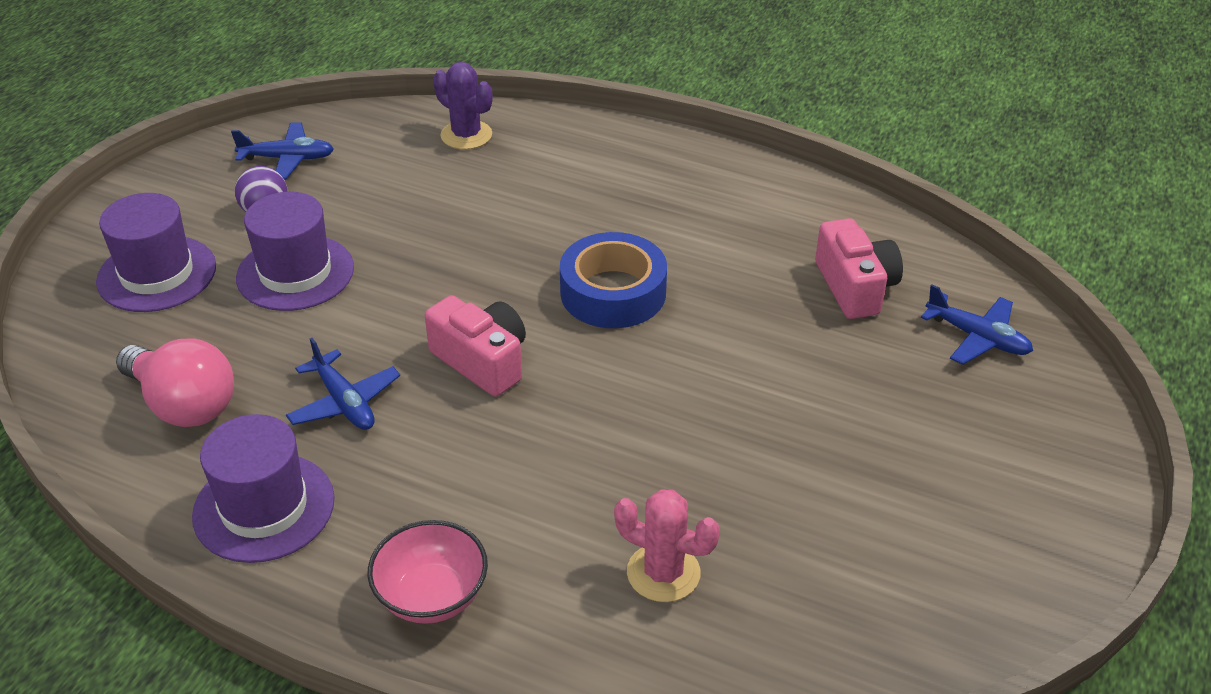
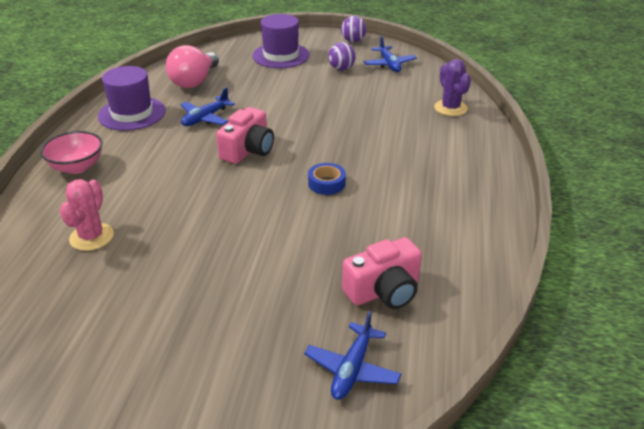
camera: 75 degrees right, 5 degrees down
purple hat [236,192,354,311] -> none
purple cactus [433,62,492,150] -> purple cactus turned 45 degrees counterclockwise [434,59,471,116]
blue tape [560,232,667,328] -> blue tape [308,163,346,195], size x0.54
none -> purple ball [341,16,366,42]

